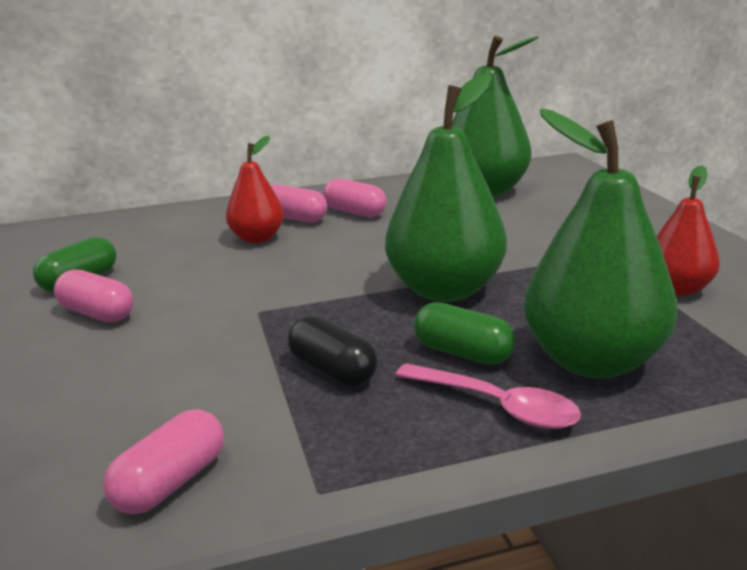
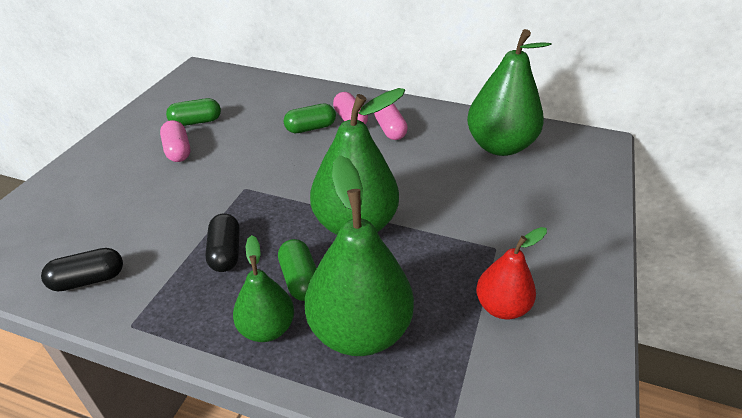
camera: 35 degrees right, 15 degrees up
pink capsule [103,409,224,514] -> black capsule [41,248,123,291]
red pear [226,135,284,243] -> green capsule [284,104,336,133]
pink spoon [395,363,581,429] -> green pear [233,235,294,342]

